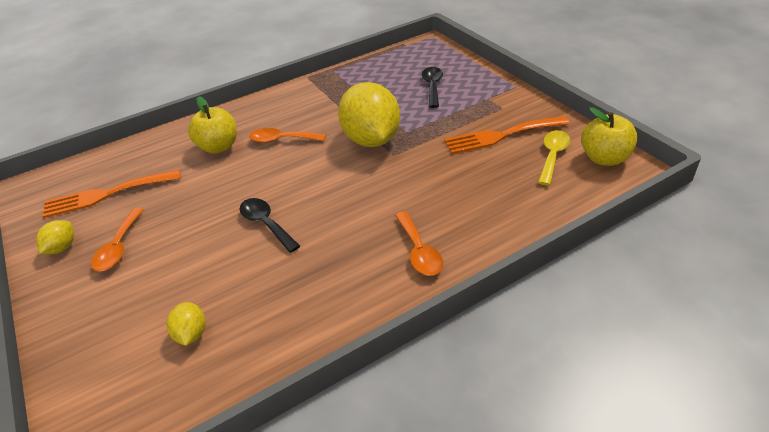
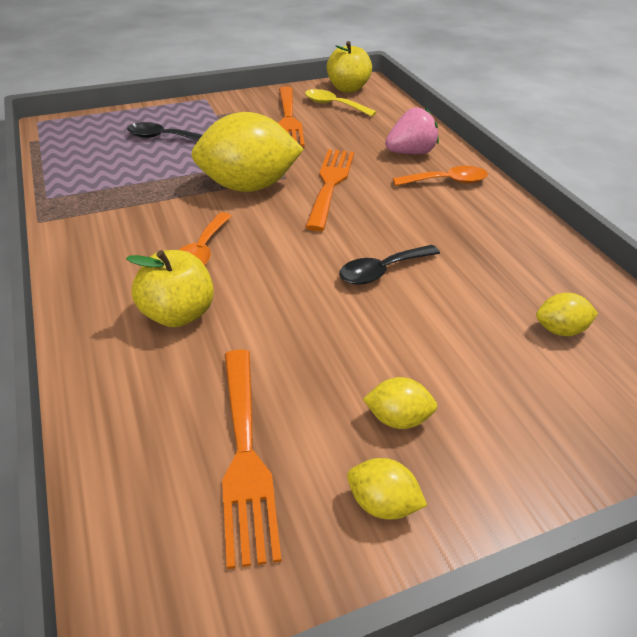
camera: 85 degrees left, 0 degrees up
orange spoon [91,208,144,272] -> yellow lemon [363,377,438,429]
none -> orange fork [305,149,354,231]
none -> pink strawberry [385,107,439,154]

